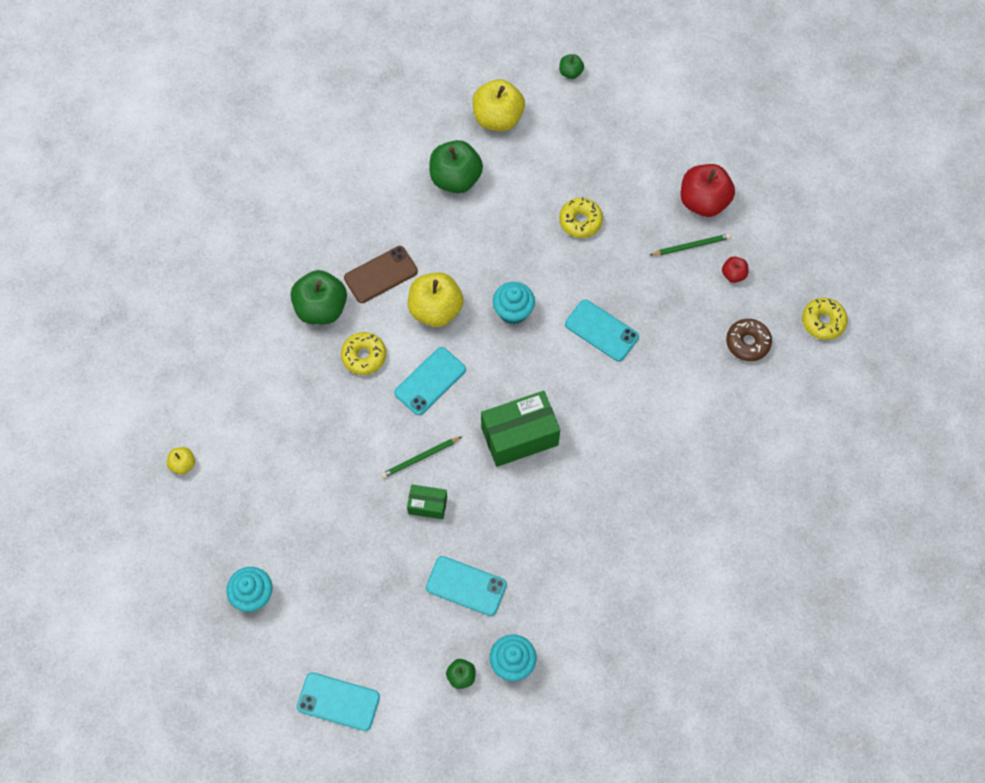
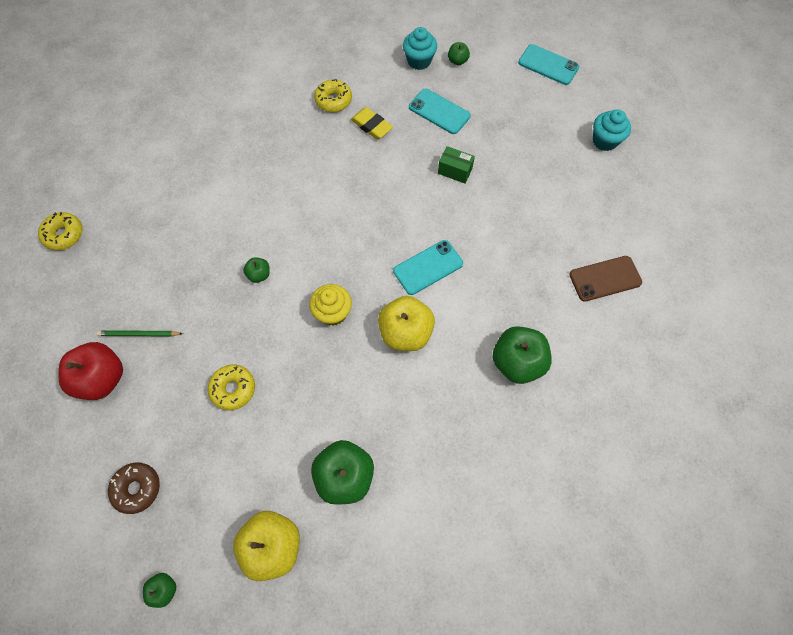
camera: 165 degrees left, 0 degrees up
yellow apple [167,447,195,475] -> none
yellow donut [341,332,386,375] -> yellow donut moved to [314,79,352,112]
brown phone [344,246,418,303] -> brown phone moved to [569,256,642,302]
green pencil [381,436,462,478] -> none
green box [481,391,560,467] -> none
turquoise cupcake [493,282,535,324] -> yellow cupcake [310,284,352,326]
turquoise phone [565,299,639,362] -> green apple [243,257,270,283]
red apple [722,256,749,283] -> none
brown donut [726,319,772,361] -> brown donut moved to [108,462,160,514]
none -> yellow eraser [351,107,393,139]

